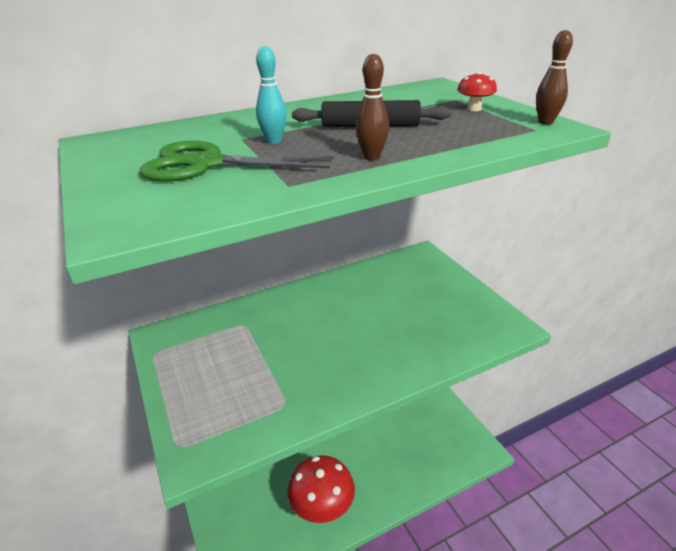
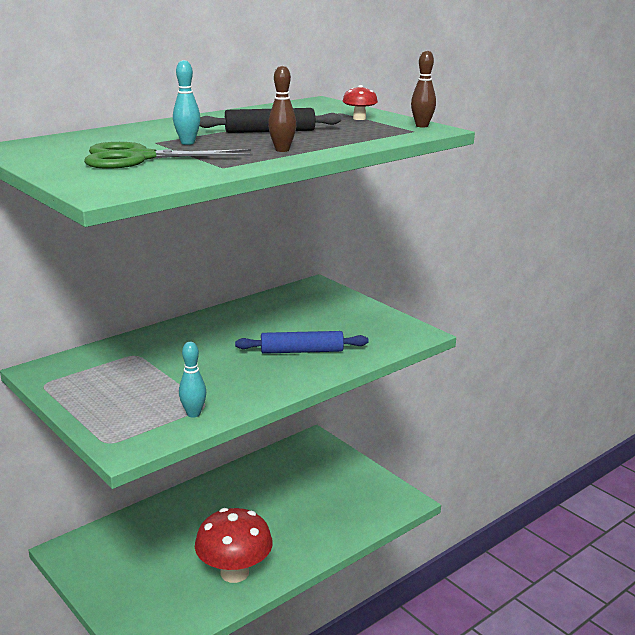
camera: 15 degrees left, 10 degrees down
none -> turquoise bowling pin [179,342,206,418]
none -> blue rolling pin [235,331,368,354]

